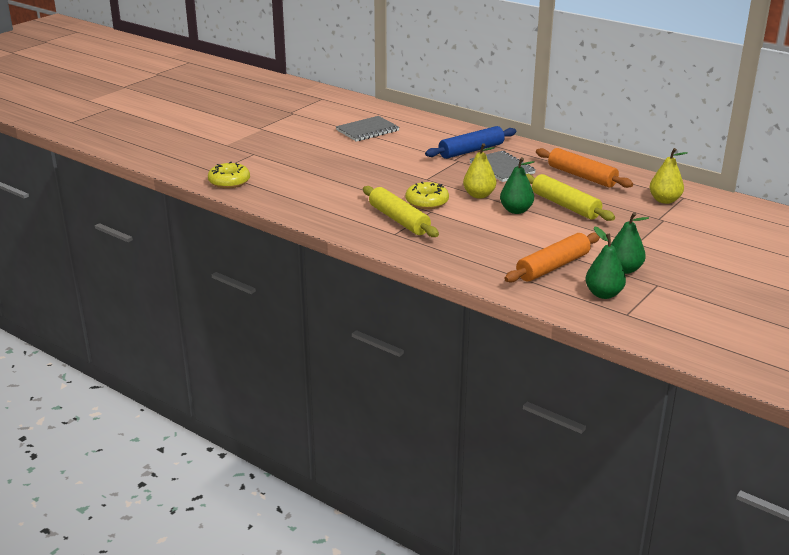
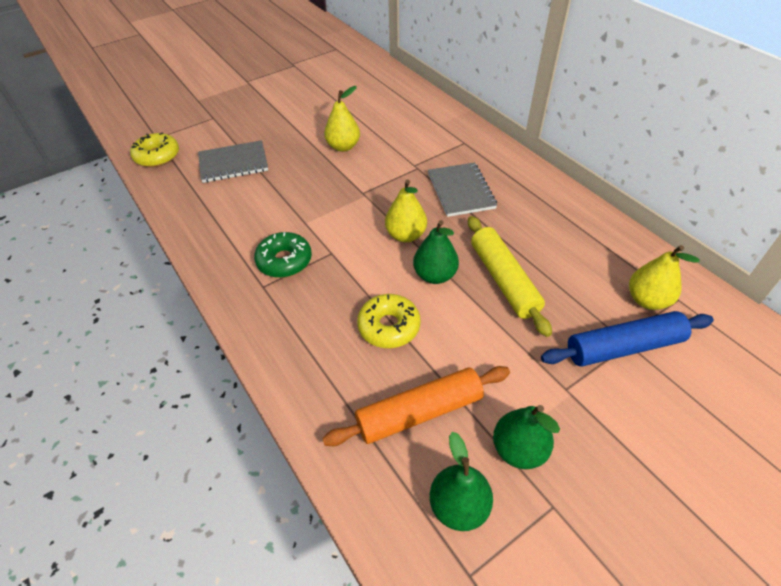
camera: 20 degrees right, 20 degrees up
grey notebook [336,116,399,142] -> grey notebook moved to [198,140,268,183]
yellow rolling pin [363,186,439,237] -> green donut [254,232,312,278]
yellow donut [405,182,449,209] -> yellow donut moved to [357,294,420,348]
blue rolling pin [425,126,516,159] -> blue rolling pin moved to [541,311,714,367]
orange rolling pin [536,148,633,188] -> none
none -> yellow pear [324,86,360,152]

